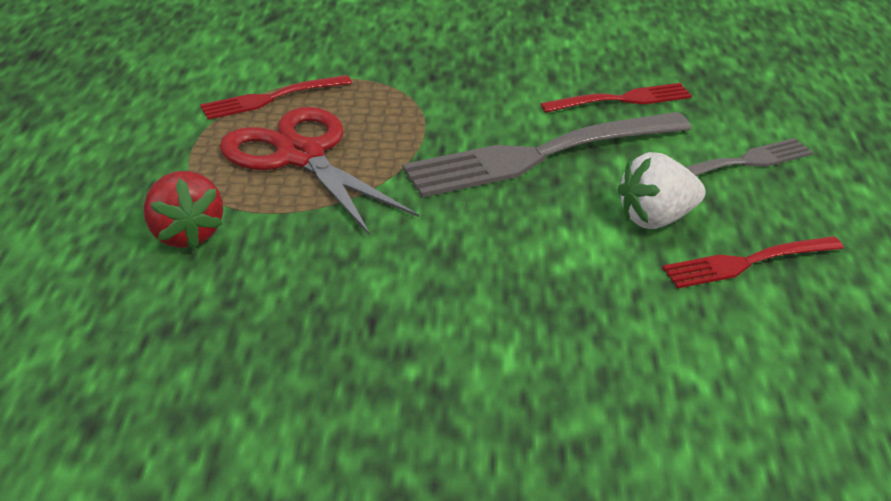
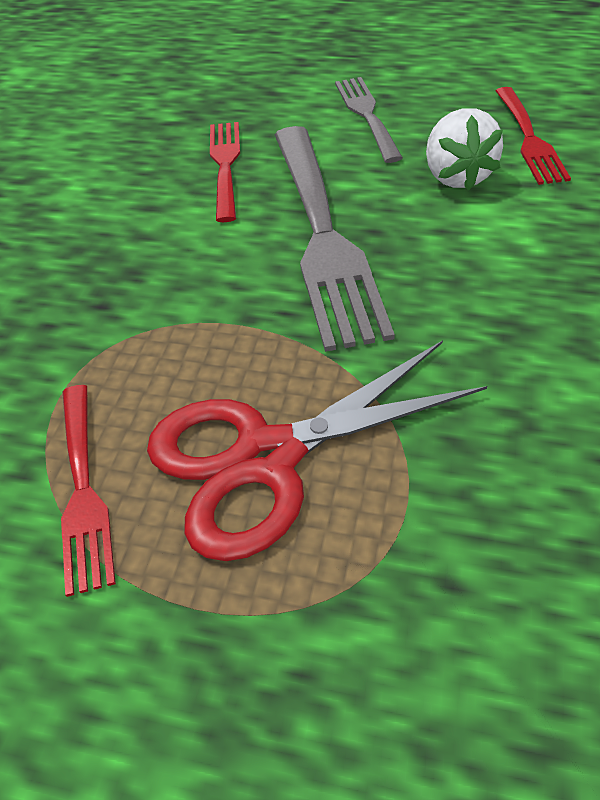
camera: 75 degrees left, 15 degrees up
red strawberry [143,171,223,249] -> none

